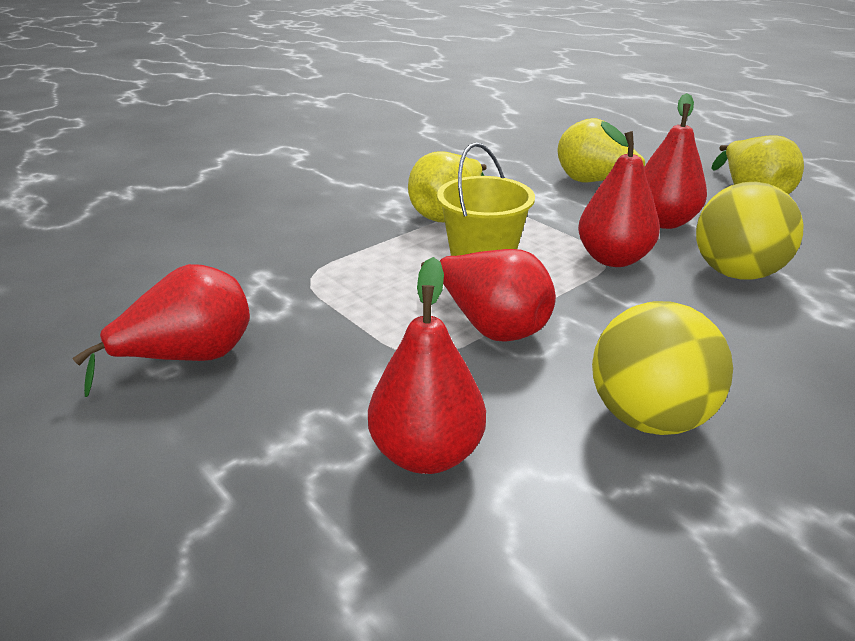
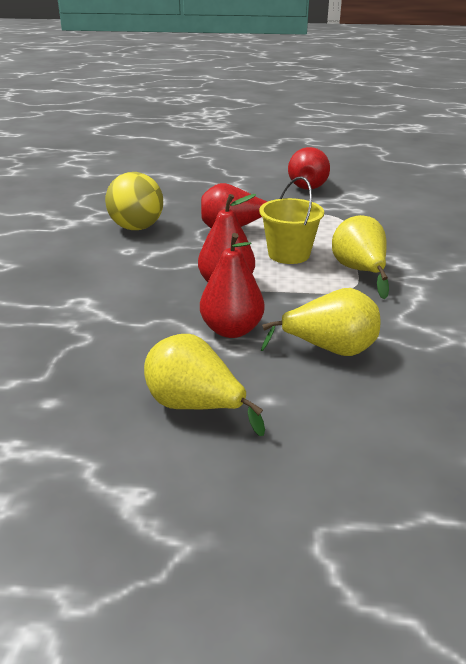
camera: 135 degrees right, 0 degrees up
red pear [368,257,486,474] -> none
yellow ball [696,182,804,280] -> none

